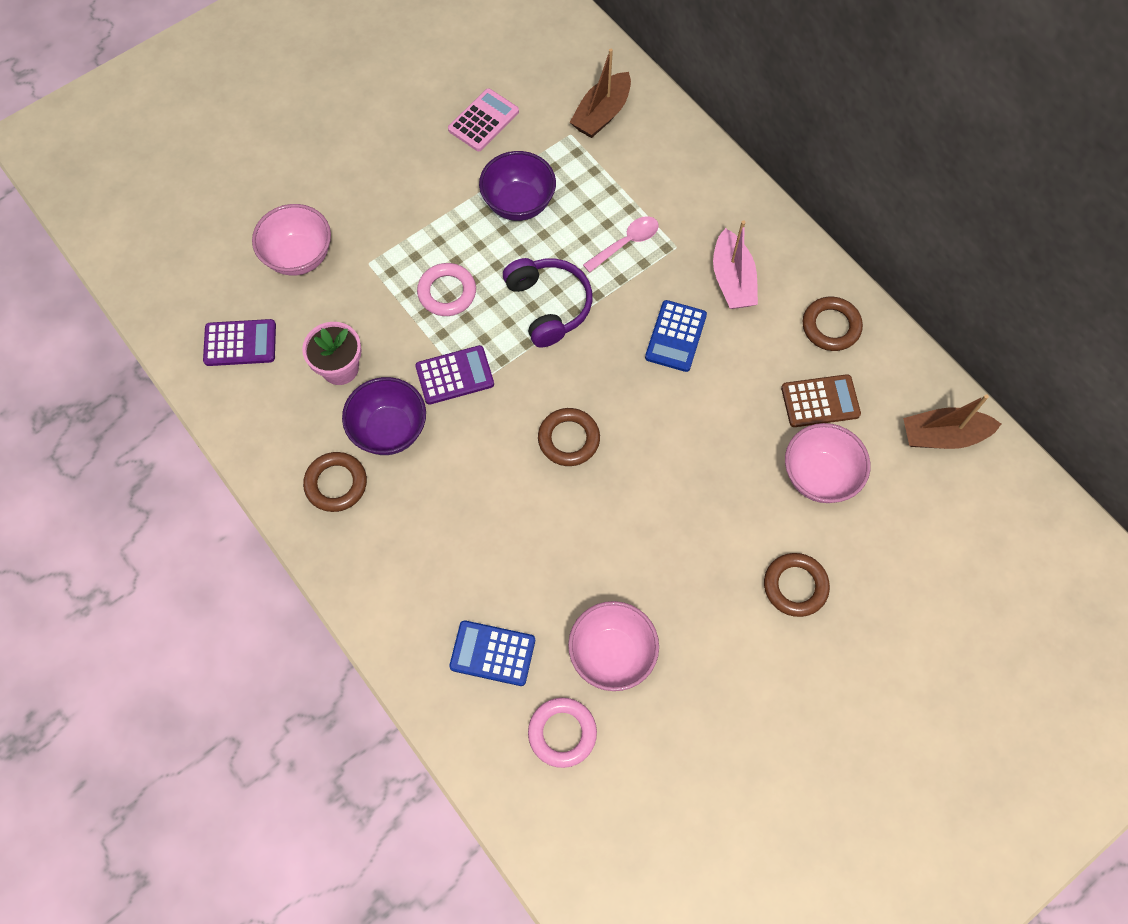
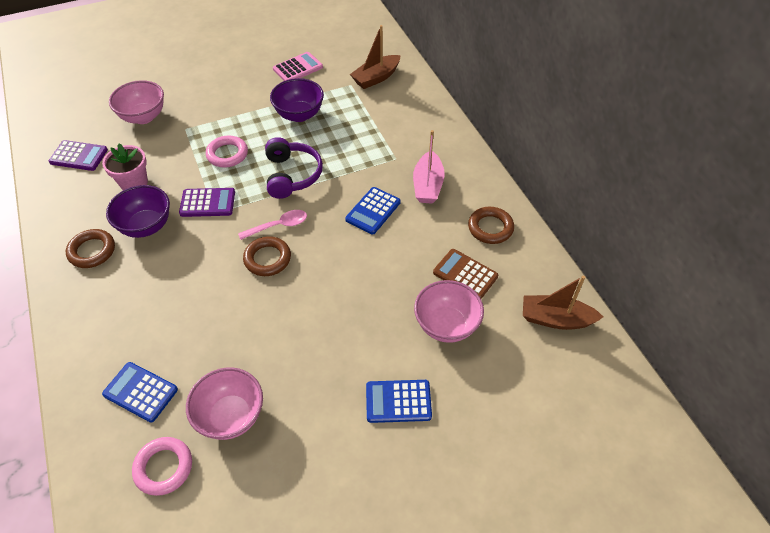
camera: 15 degrees right, 15 degrees down
pink spoon [583,216,659,273] -> pink spoon moved to [238,210,307,240]
brown ring [764,553,830,617] -> blue calculator [366,380,432,423]
brown calculator [781,374,861,427] -> brown calculator turned 150 degrees counterclockwise [433,249,498,299]

